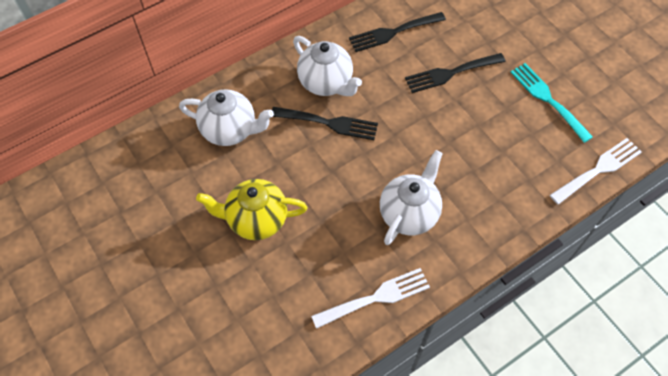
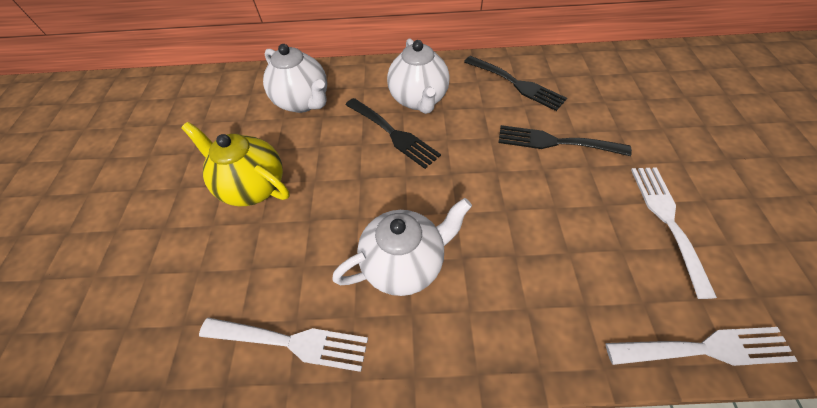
camera: 35 degrees right, 5 degrees down
black fork [349,12,446,52] -> black fork turned 150 degrees counterclockwise [464,56,567,111]
turquoise fork [510,63,593,143] -> white fork [631,167,717,299]

